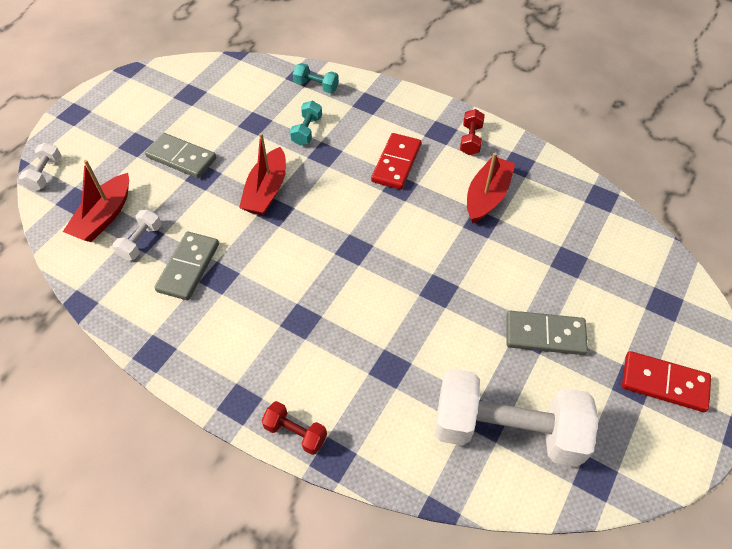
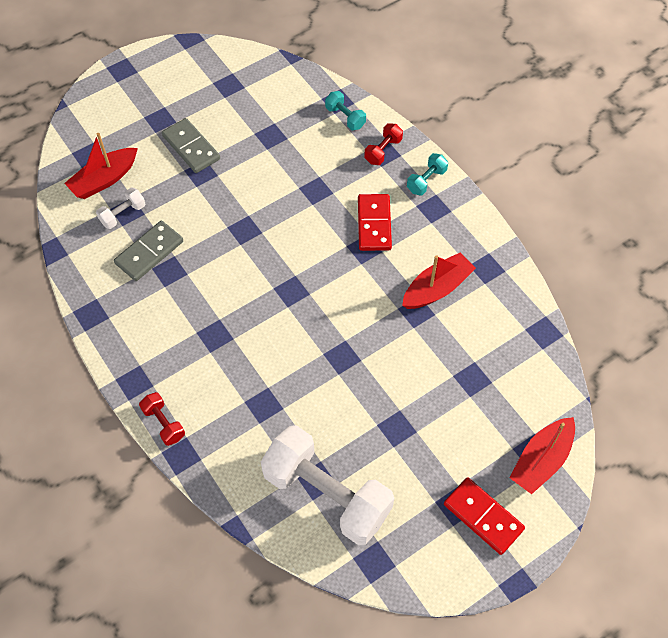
camera: 25 degrees right, 5 degrees up
white dumbbell [19,142,61,191] -> none
red boat [239,133,286,215] -> red boat moved to [509,417,575,494]
turquoise dumbbell [290,101,322,146] -> turquoise dumbbell moved to [407,153,448,195]
red domino [371,133,421,190] -> red domino turned 45 degrees counterclockwise [358,194,392,251]
red dumbbell [460,109,485,155] -> red dumbbell moved to [364,123,403,165]
grey domino [506,311,588,355] -> none

